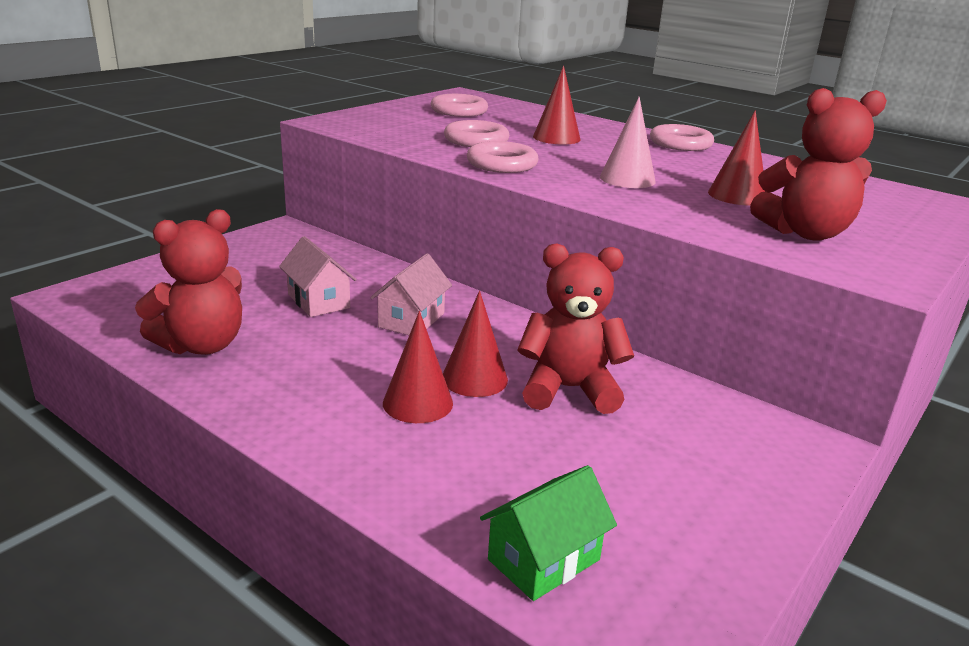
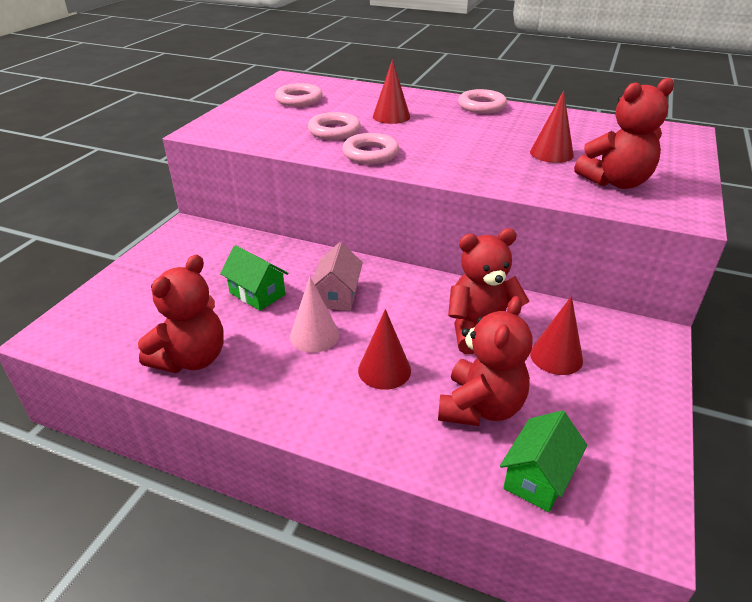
camera: 15 degrees left, 10 degrees up
pink house [279,236,357,317] -> green house [220,245,289,311]
red cone [443,291,508,397] -> red cone moved to [530,296,583,375]
pink cone [600,96,656,188] -> pink cone moved to [290,276,340,353]
none -> red teddy bear [438,296,532,426]

